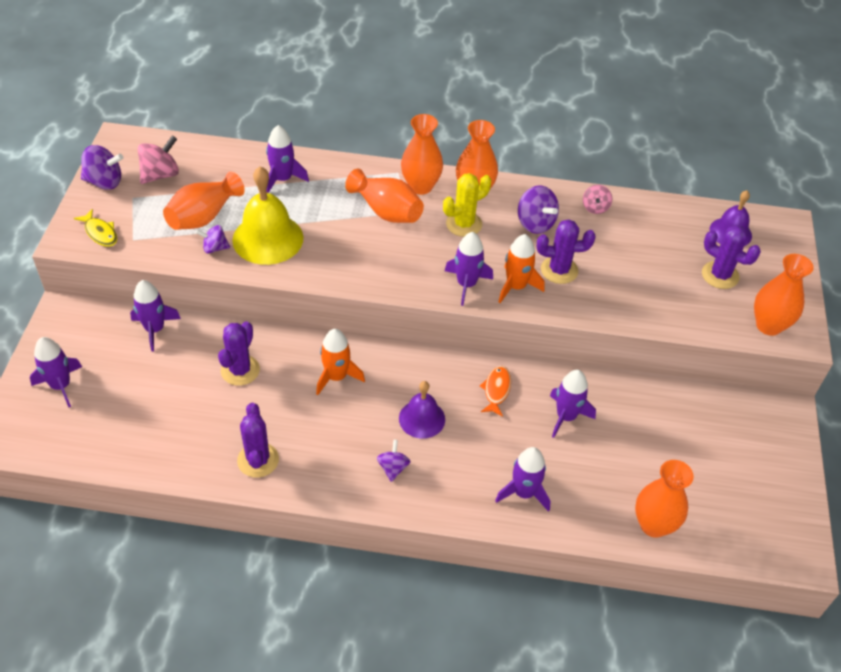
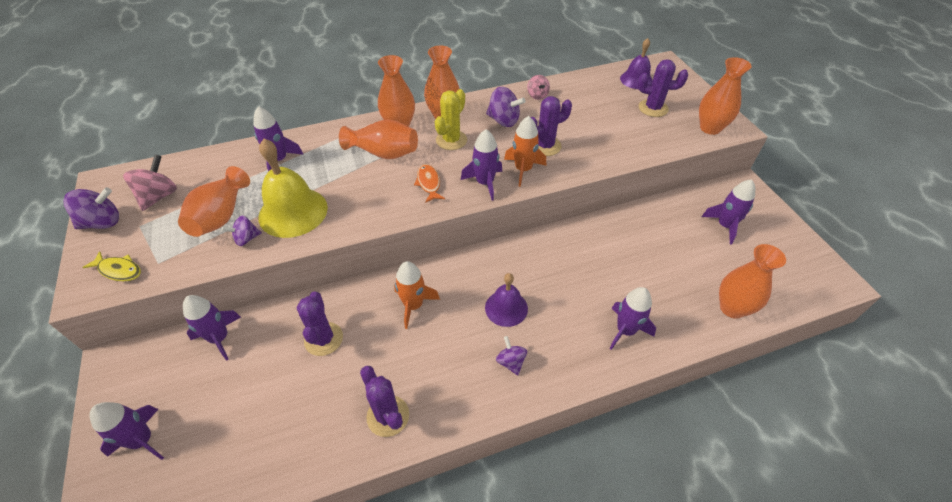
camera: 25 degrees left, 0 degrees up
orange fish [480,366,511,417] -> orange fish moved to [414,164,445,203]
purple rocket [550,370,596,438] -> purple rocket moved to [702,179,755,244]

